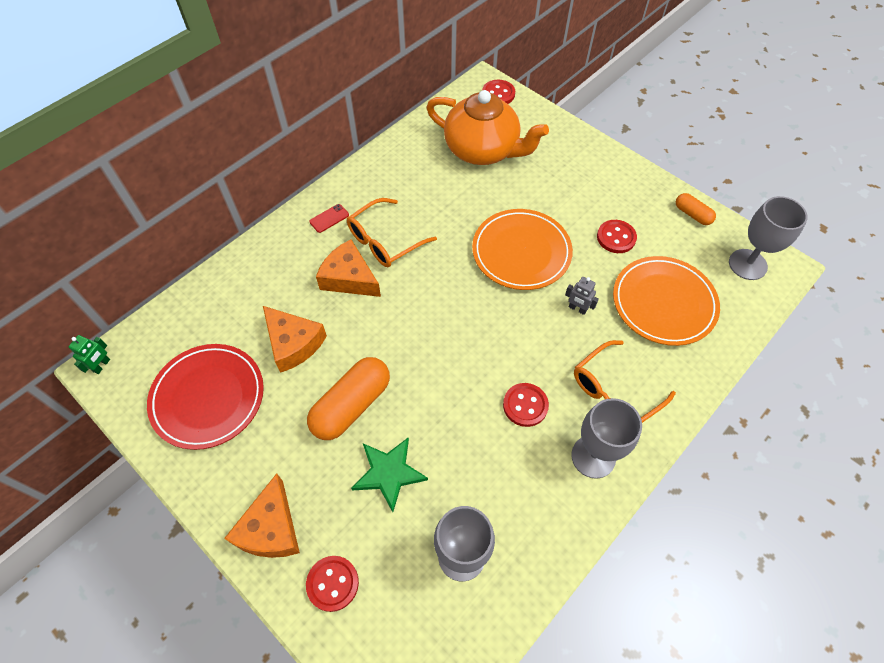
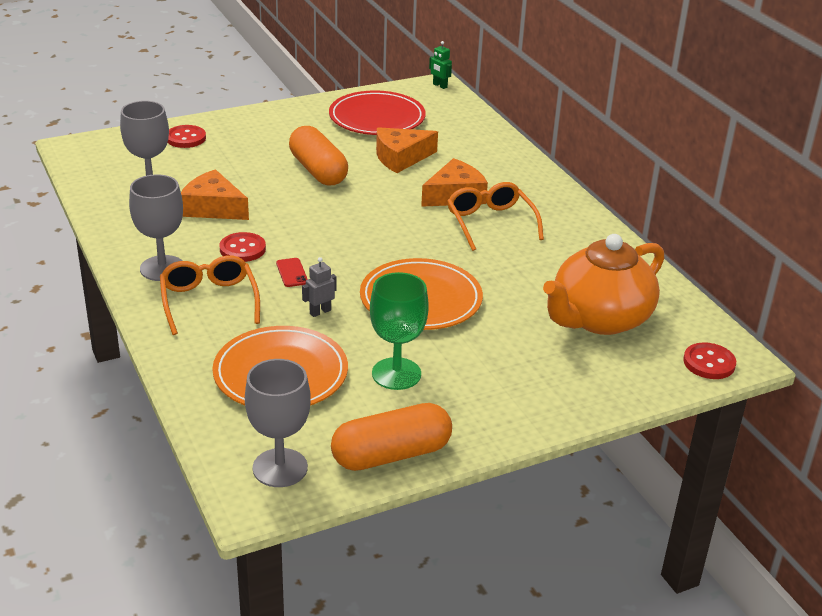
camera: 110 degrees right, 25 degrees down
orange cheese [224,473,300,558] -> orange cheese moved to [181,169,249,220]
red phone [309,204,349,233] -> red phone moved to [276,258,308,287]
green star [351,438,428,512] -> none
red button [597,220,637,253] -> green goblet [370,272,429,390]
orange capsule [676,193,716,225] -> orange capsule [331,403,452,471], size x1.92

